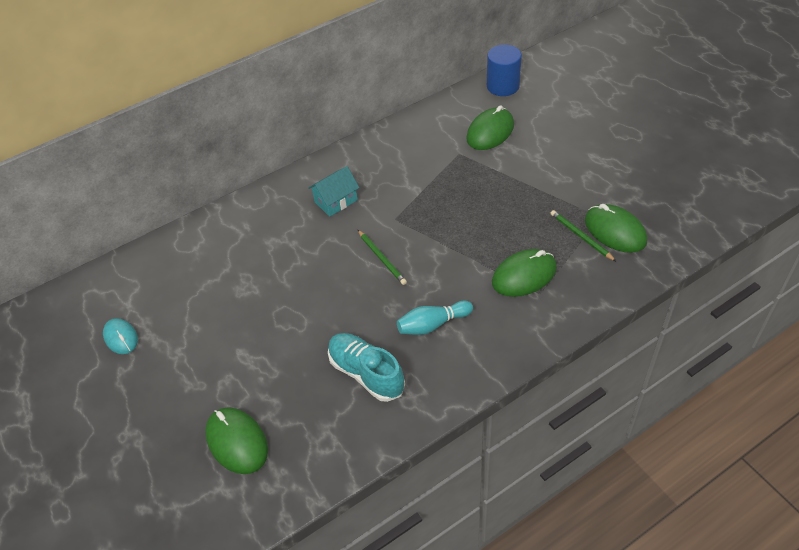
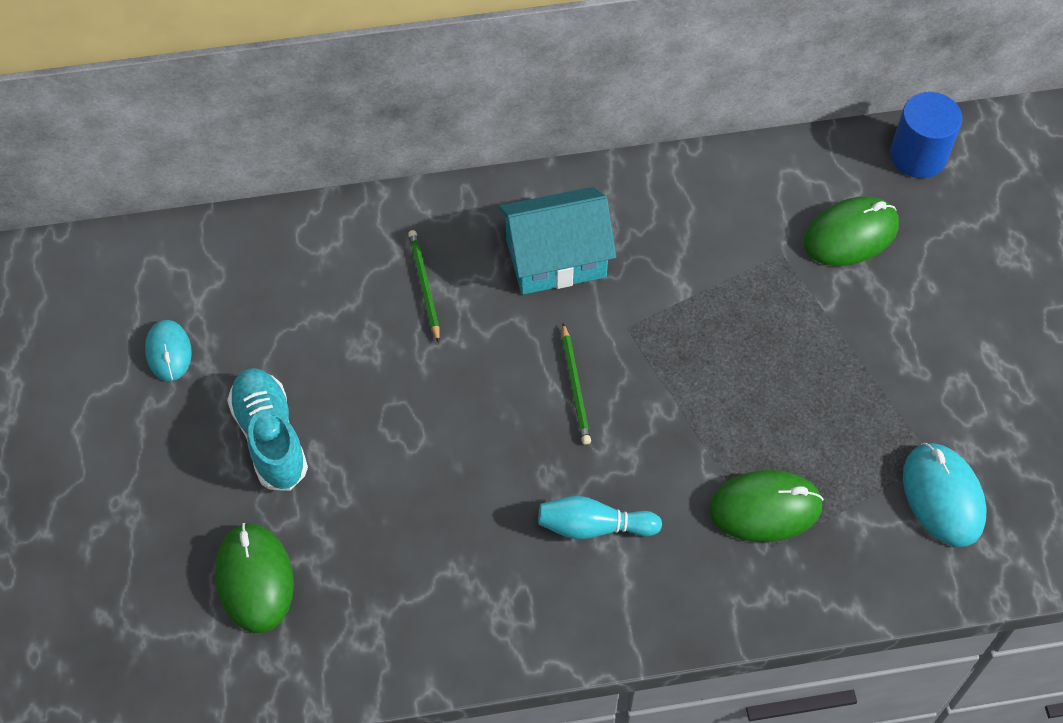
camera: 20 degrees right, 10 degrees up
turquoise house [308,166,359,217] -> turquoise house [498,187,616,295], size x1.57
turquoise shoe [328,333,405,402] -> turquoise shoe moved to [227,368,308,491]
green pencil [550,210,616,261] -> green pencil moved to [408,230,440,343]
green mouse [585,204,647,253] -> turquoise mouse [903,443,987,547]

